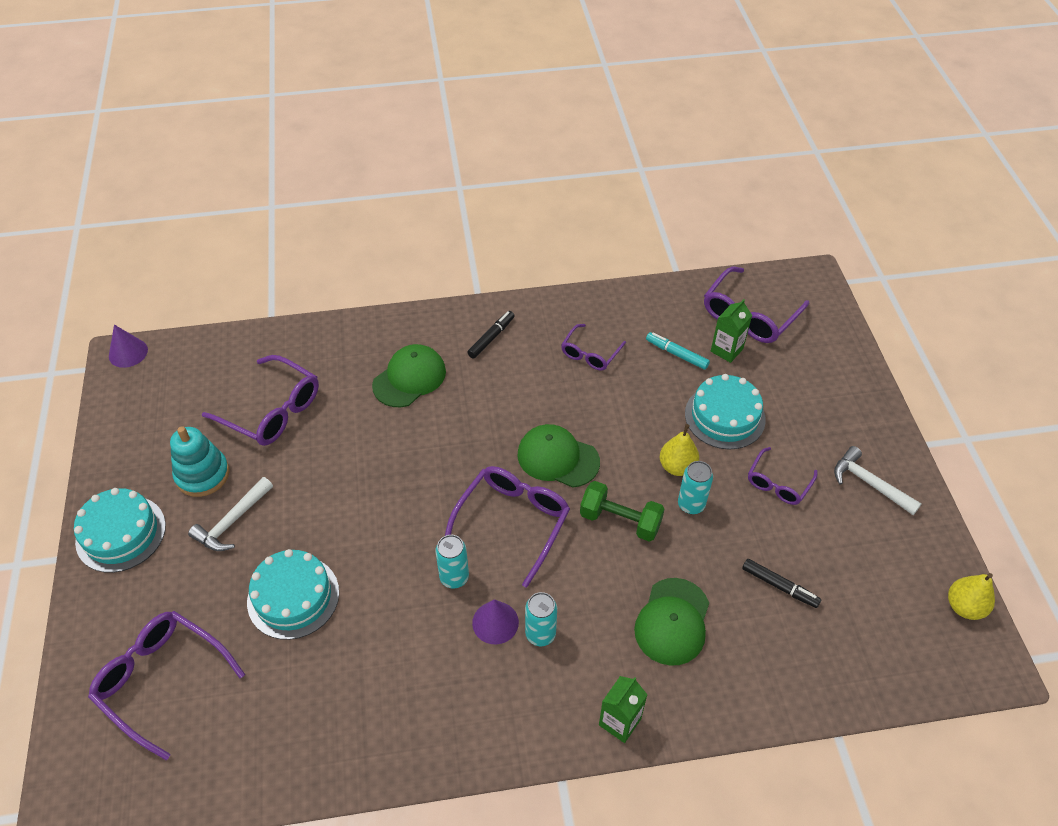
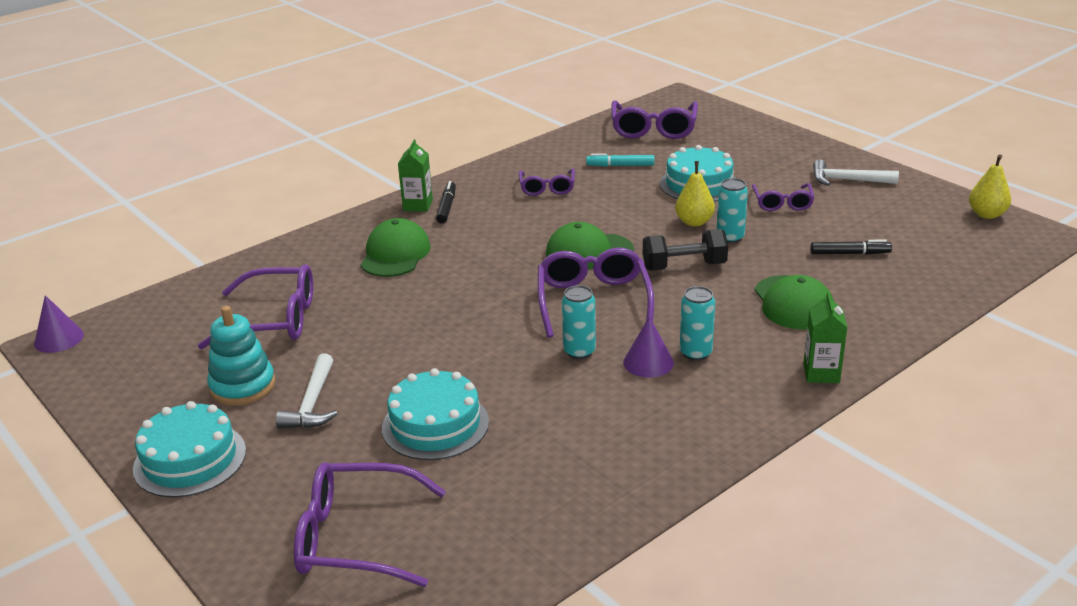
camera: 30 degrees left, 20 degrees down
green dumbbell [580,481,665,542] -> black dumbbell [643,229,728,270]
green carton [711,299,752,363] -> green carton moved to [398,139,433,212]

